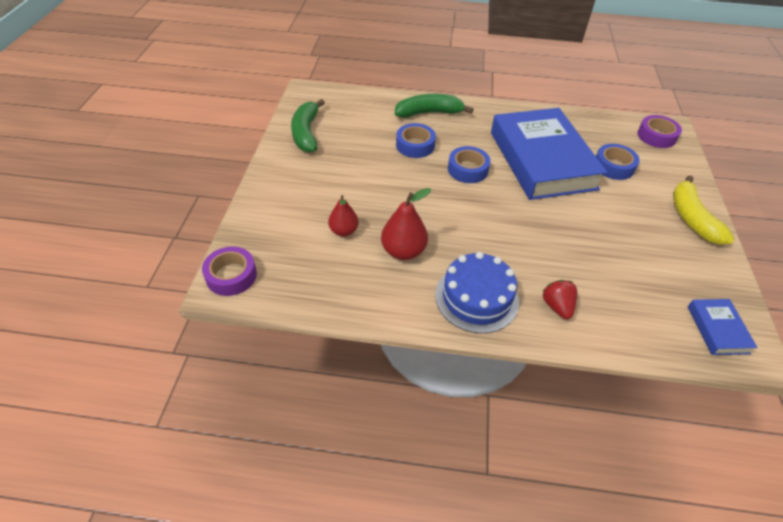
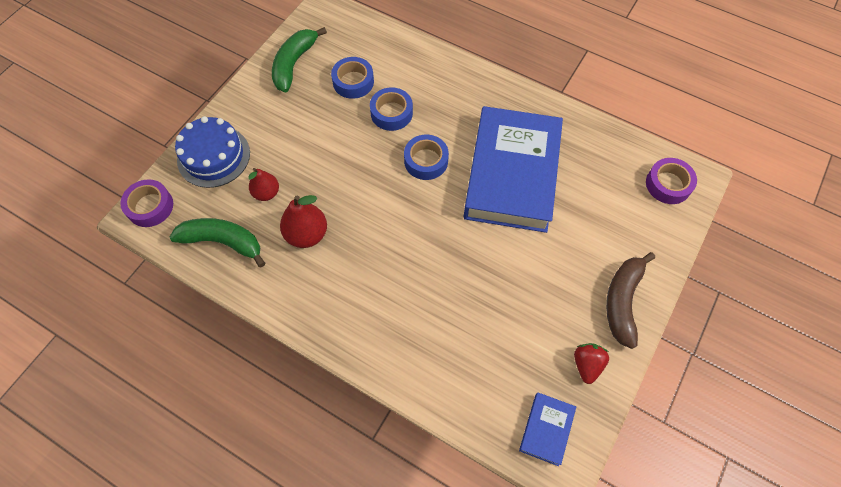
camera: 25 degrees right, 15 degrees up
green banana [395,94,473,118] -> green banana moved to [170,218,265,267]
blue cake [435,252,519,333] -> blue cake moved to [175,116,250,188]
red strawberry [542,280,577,319] -> red strawberry moved to [574,343,609,384]
blue tape [596,144,640,180] -> blue tape moved to [331,57,374,99]
yellow banana [673,175,734,245] -> brown banana [606,252,655,349]

